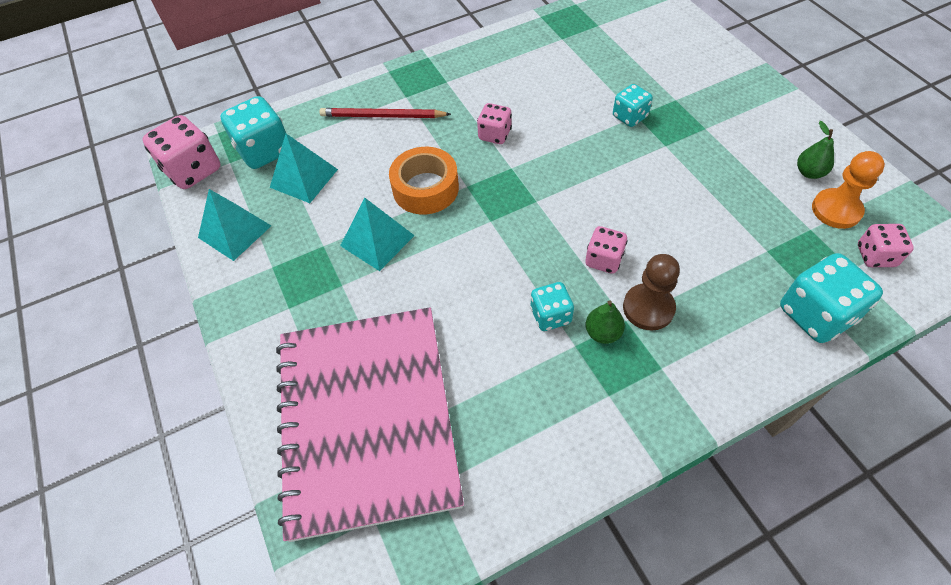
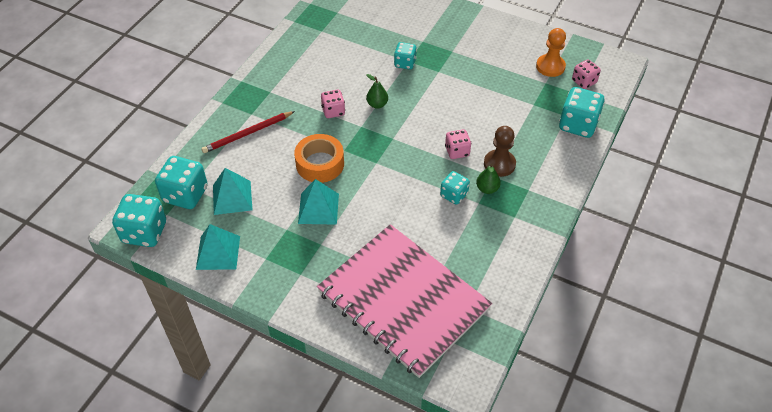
camera: 40 degrees left, 5 degrees down
pink dice [142,115,220,189] -> turquoise dice [112,194,166,247]
green pear [797,121,834,179] -> green pear moved to [366,74,388,109]

